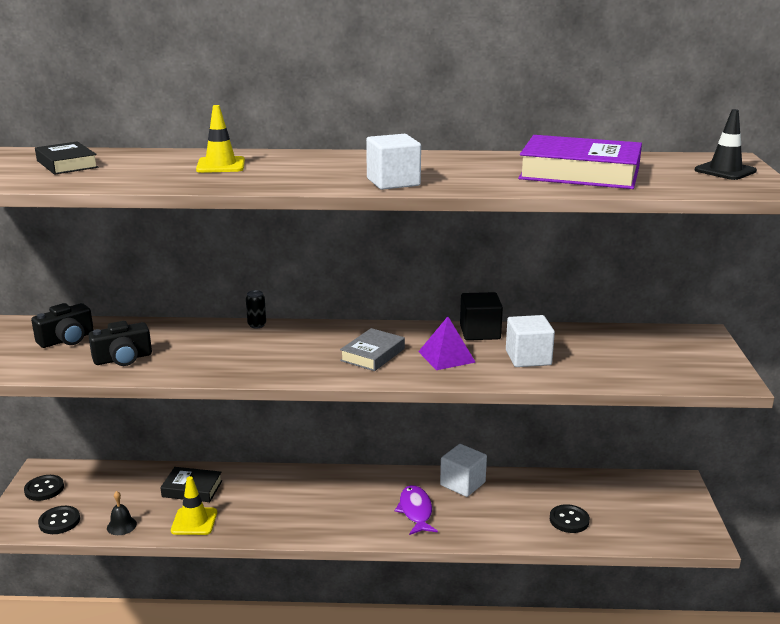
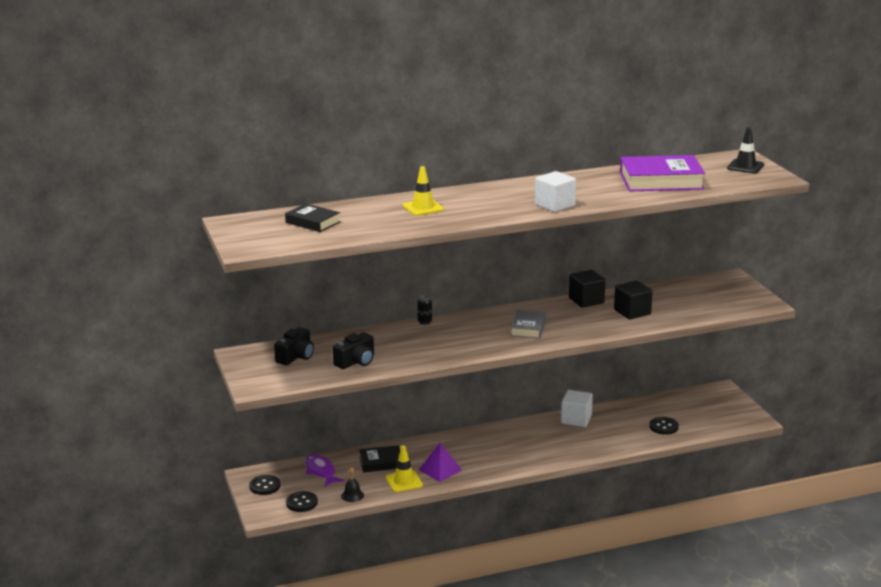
camera: 20 degrees left, 0 degrees up
purple fish [395,485,438,535] -> purple fish moved to [305,454,345,487]
purple pyramid [418,317,476,370] -> purple pyramid moved to [419,443,462,482]
white cube [506,315,555,367] -> black cube [614,281,652,320]

